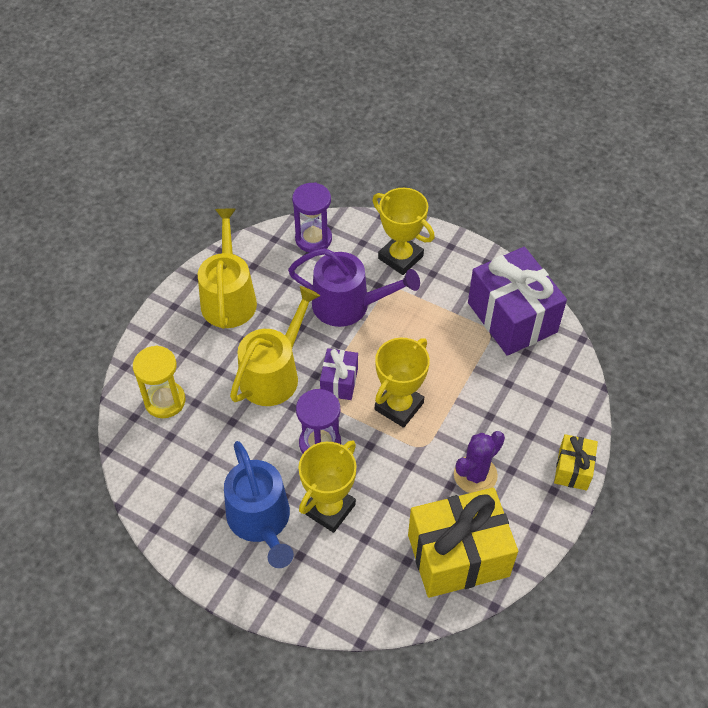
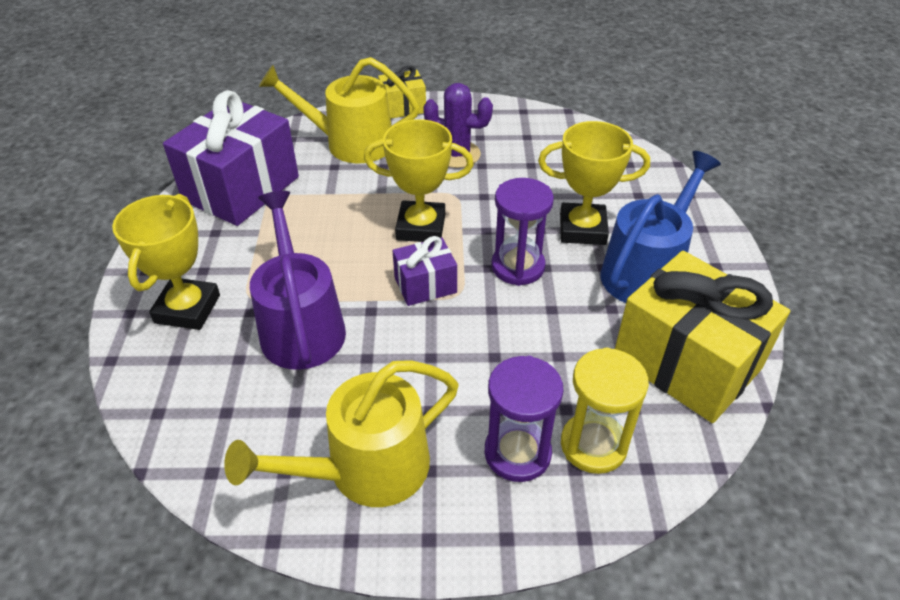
camera: 120 degrees left, 10 degrees down
yellow watering can [230,286,320,406] -> yellow watering can moved to [259,57,420,163]
purple hourglass [292,182,332,253] -> purple hourglass moved to [485,356,563,482]
yellow gift [408,488,518,598] -> yellow gift moved to [615,251,790,423]

